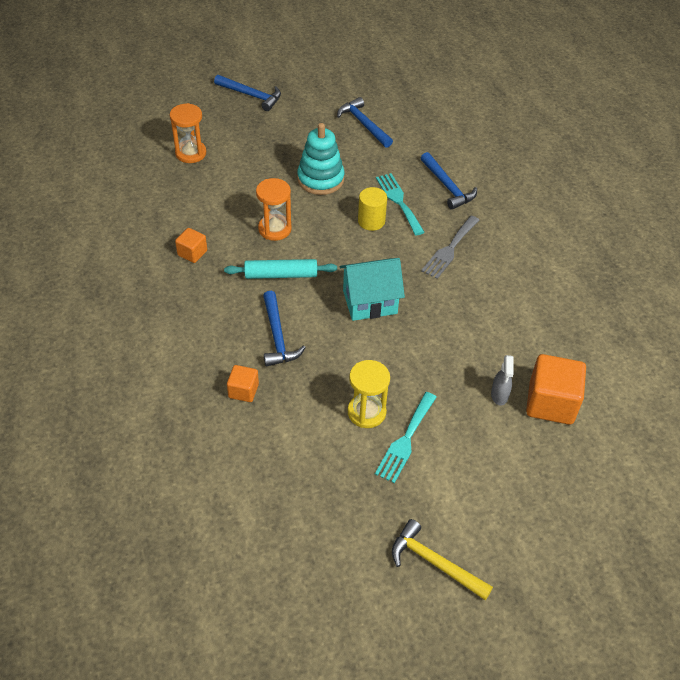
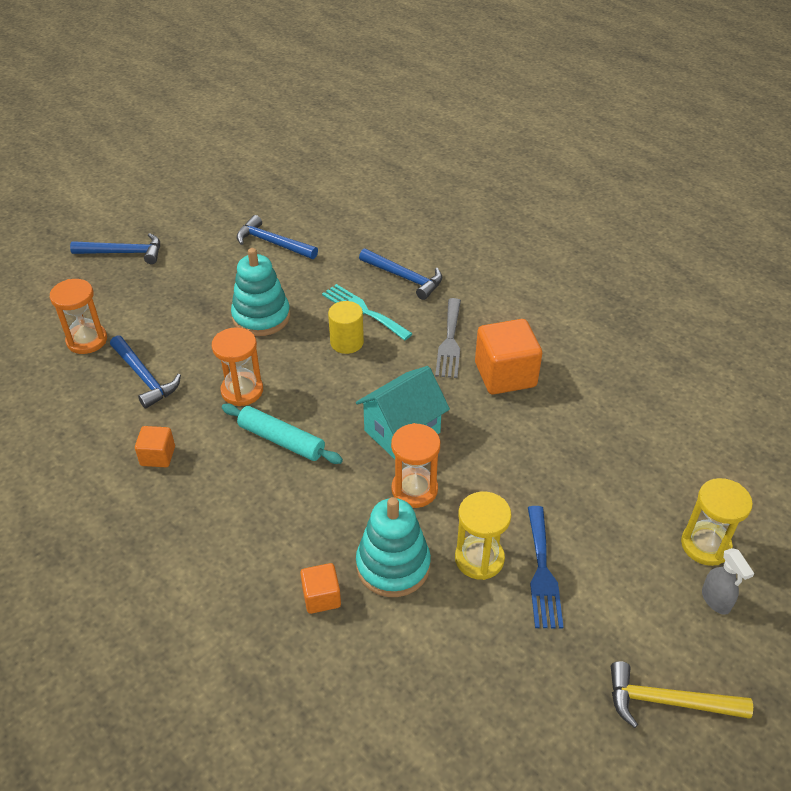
camera: 25 degrees left, 5 degrees down
turquoise rolling pin [224,259,337,279] -> turquoise rolling pin turned 60 degrees clockwise [222,404,343,464]
blue hammer [263,291,306,366] -> blue hammer moved to [110,335,181,409]
turquoise fork [375,392,437,483] -> blue fork [528,506,564,628]
grey spray bottle [491,355,514,406] -> grey spray bottle moved to [702,548,754,615]
orange cube [526,354,586,425] -> orange cube moved to [475,319,542,394]
none -> turquoise stacking toy [356,497,431,597]
none -> orange hourglass [391,423,440,508]
none -> yellow hourglass [681,478,753,566]

